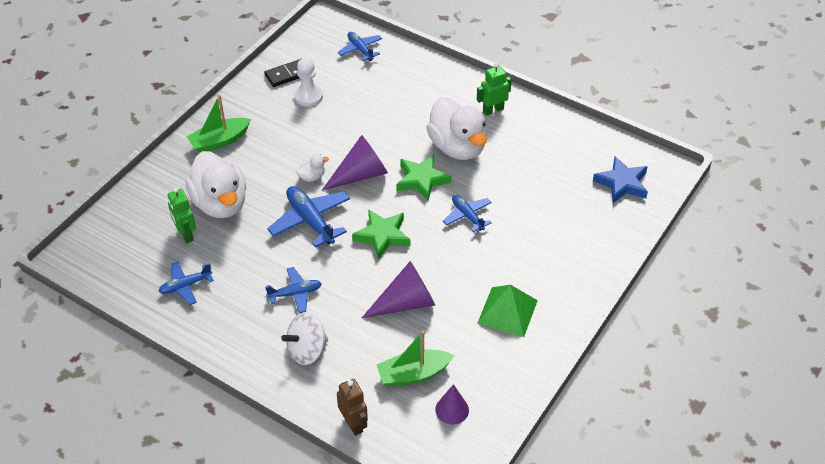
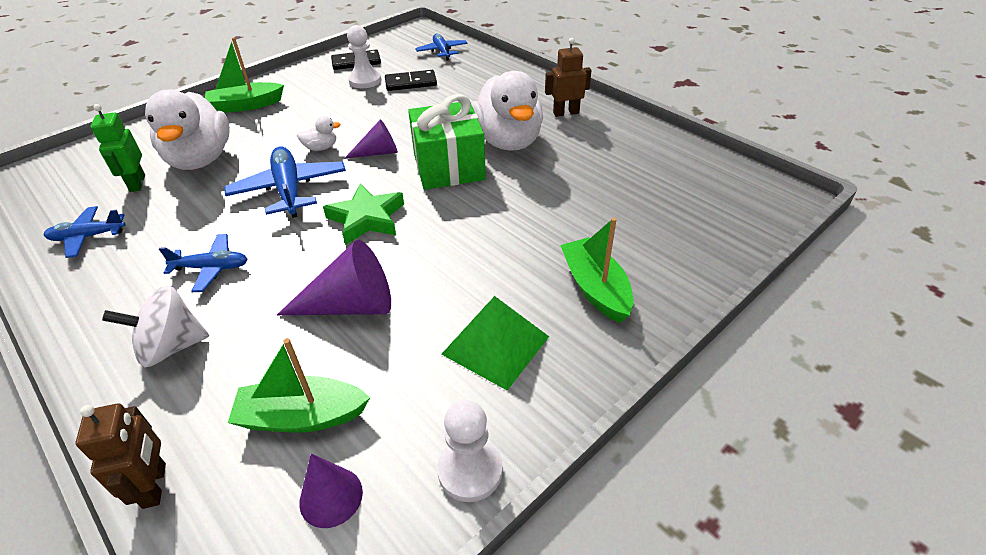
camera: 15 degrees right, 5 degrees down
purple cone [322,135,388,191] -> purple cone [345,119,398,158], size x0.62
green star [396,154,452,201] -> green gift [408,94,486,190]
blue plane [443,195,492,232] -> none
green robot [477,63,512,116] -> brown robot [545,38,591,117]
blue star [593,156,648,203] -> none
none -> black domino [385,70,437,91]
none -> white pawn [437,400,503,502]
none -> green boat [560,217,633,323]

